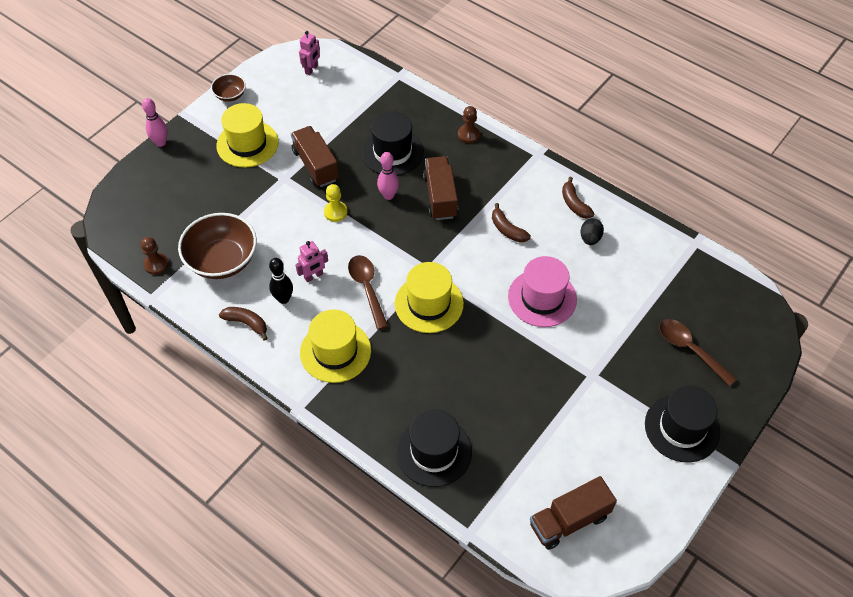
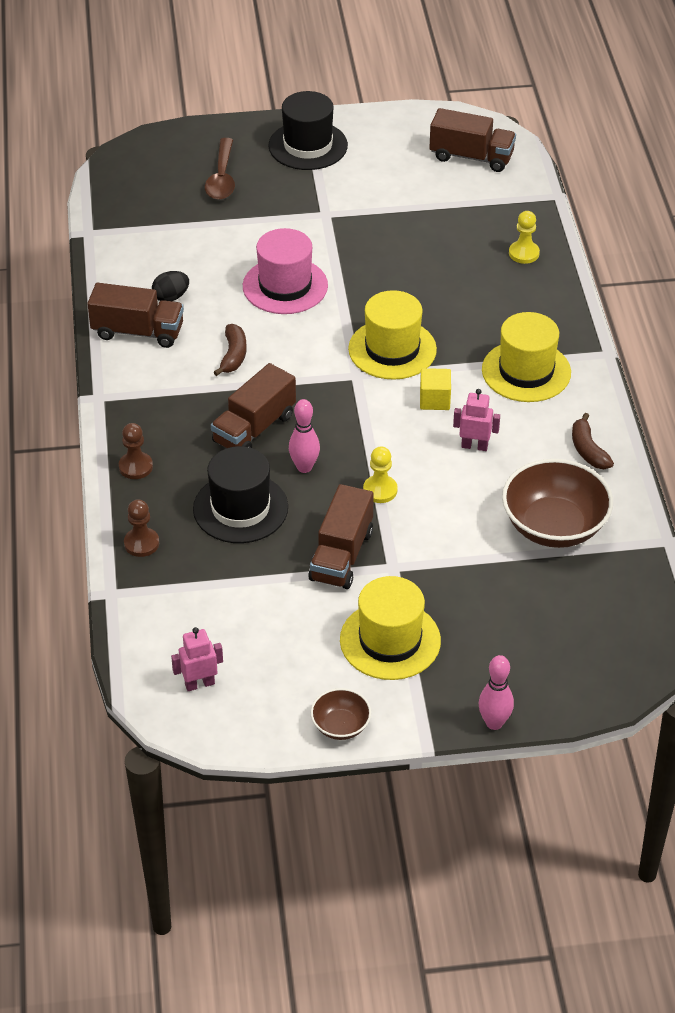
camera: 135 degrees left, 10 degrees down
brown pawn [141,237,169,275] -> brown pawn moved to [124,499,159,557]
black bowling pin [269,258,293,304] -> none
brown spoon [348,255,388,330] -> yellow cube [420,368,451,410]
black hat [396,409,472,487] -> yellow pawn [509,211,540,264]
brown banana [562,177,595,219] -> brown truck [87,283,184,348]

